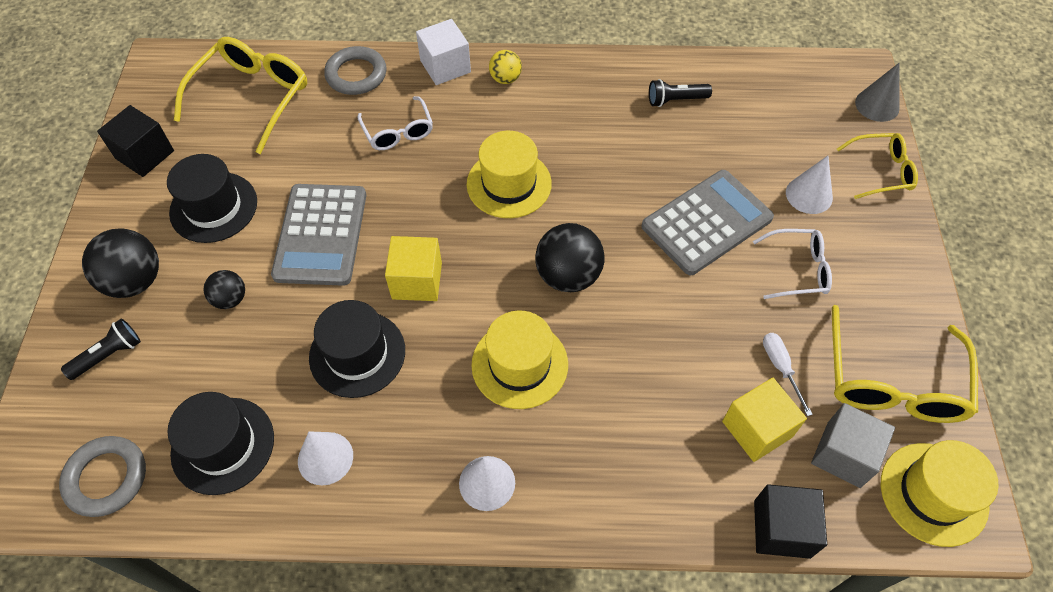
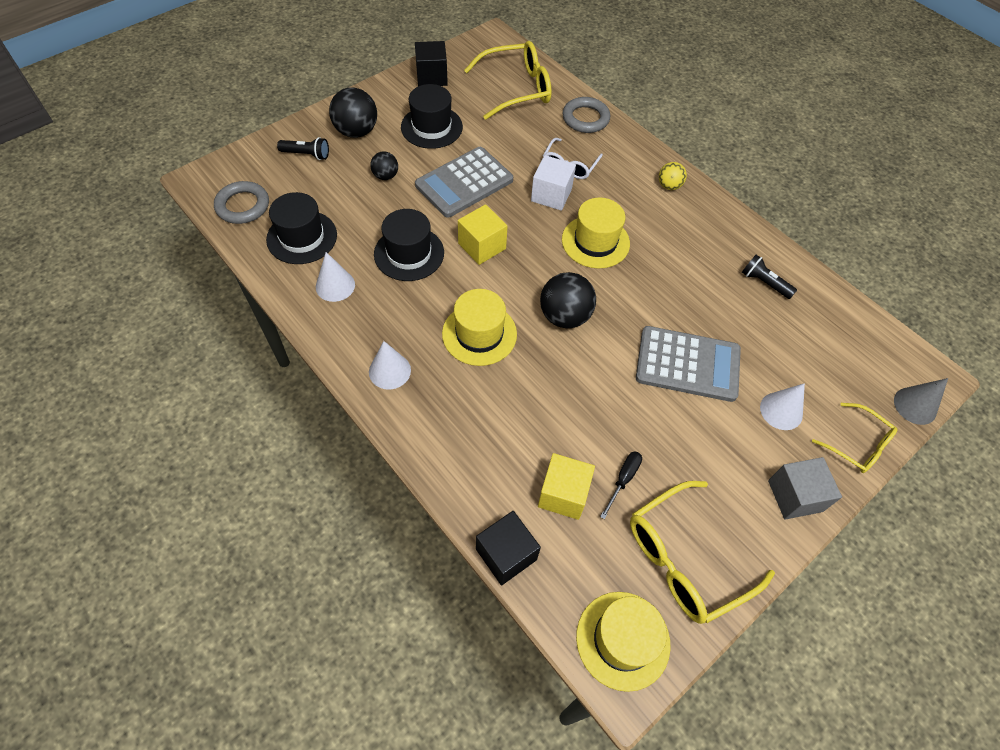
camera: 45 degrees right, 0 degrees up
white cube [416,19,471,85] -> white cube moved to [531,155,576,211]
white glasses [753,229,832,299] -> none
white screwdriver [763,333,813,416] -> black screwdriver [600,451,642,519]
grey cube [811,403,895,488] -> grey cube moved to [768,457,842,520]

